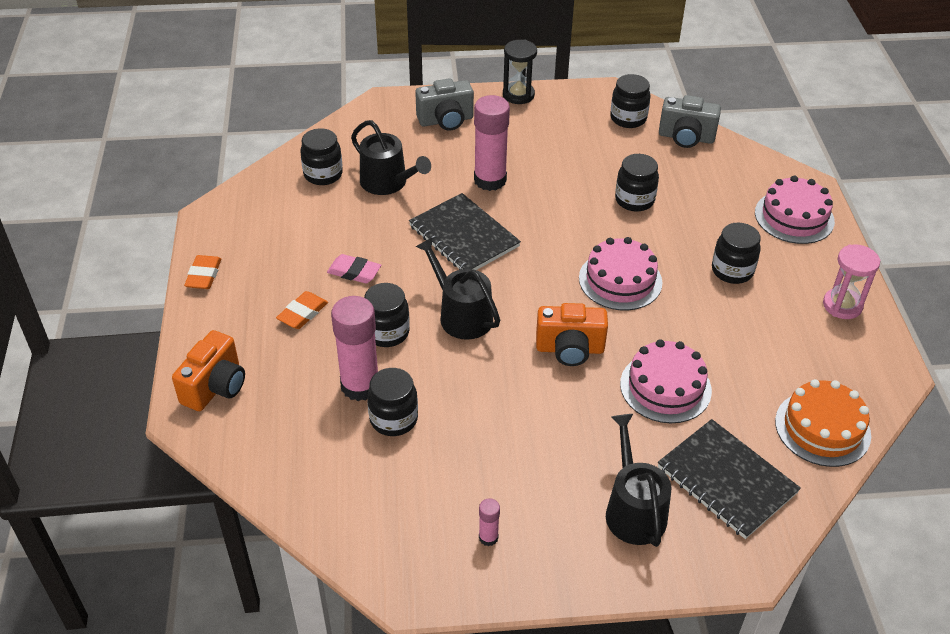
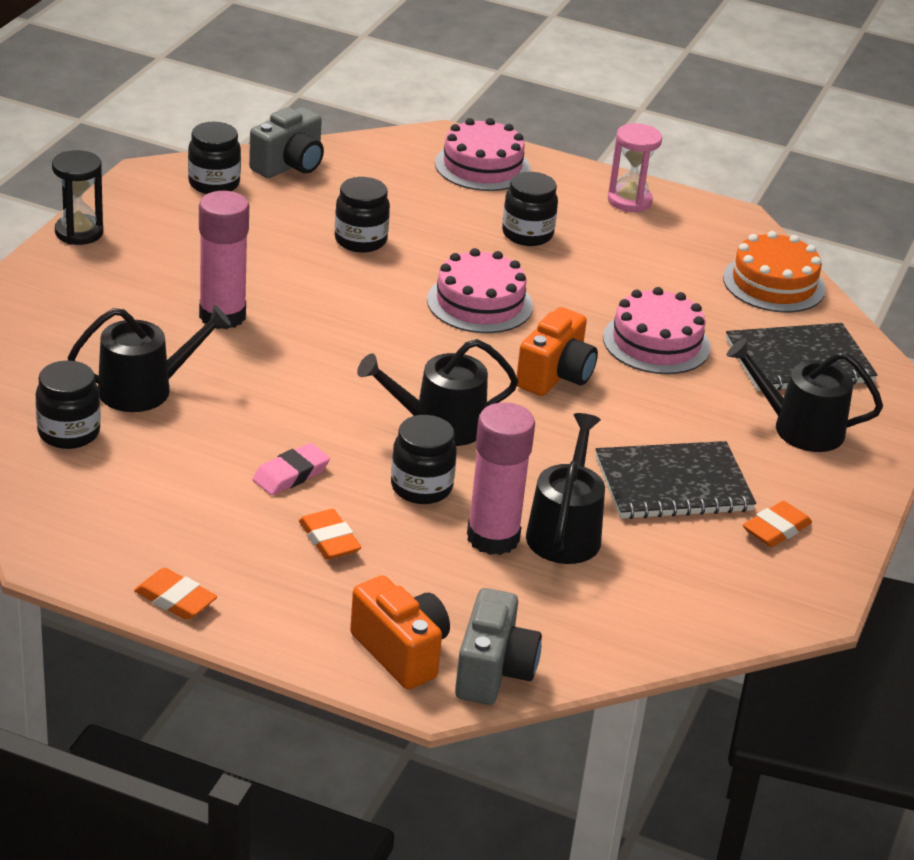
camera: 65 degrees left, 10 degrees down
black jar [367,368,418,436] -> black watering can [526,413,605,564]
black notebook [409,193,521,270] -> black notebook moved to [596,441,756,519]
grey camera [415,78,474,131] -> grey camera moved to [455,588,542,705]
pink glue stick [479,498,500,546] -> orange eraser [743,501,812,547]

